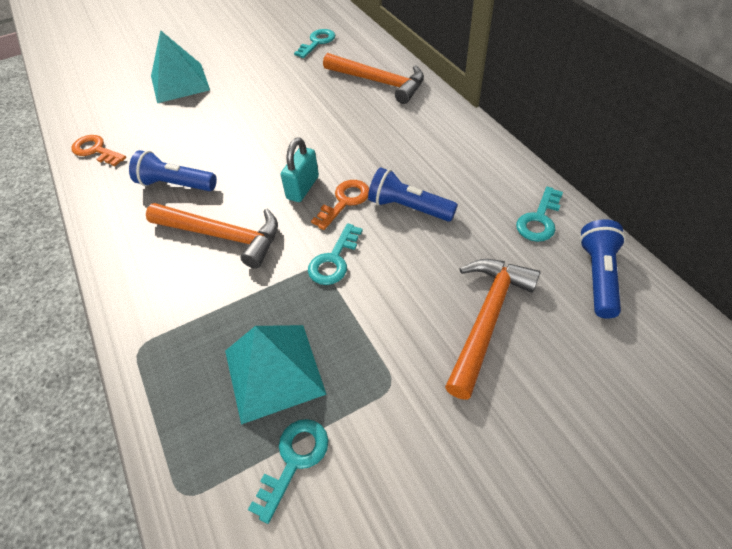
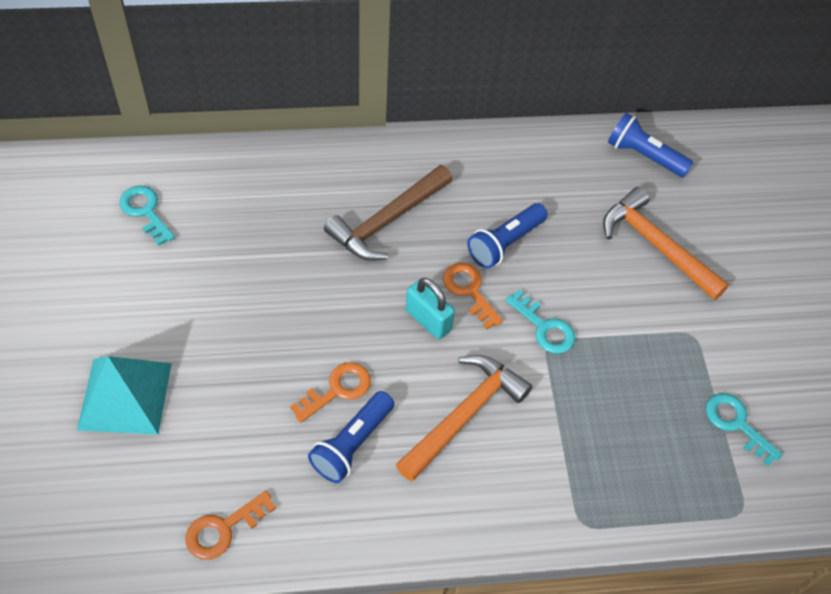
camera: 75 degrees left, 5 degrees up
turquoise pyramid [225,325,327,425] -> none
orange hammer [323,53,424,104] -> none
turquoise key [516,187,563,242] -> none
none -> orange key [290,362,371,423]
none -> brown hammer [324,165,453,261]

